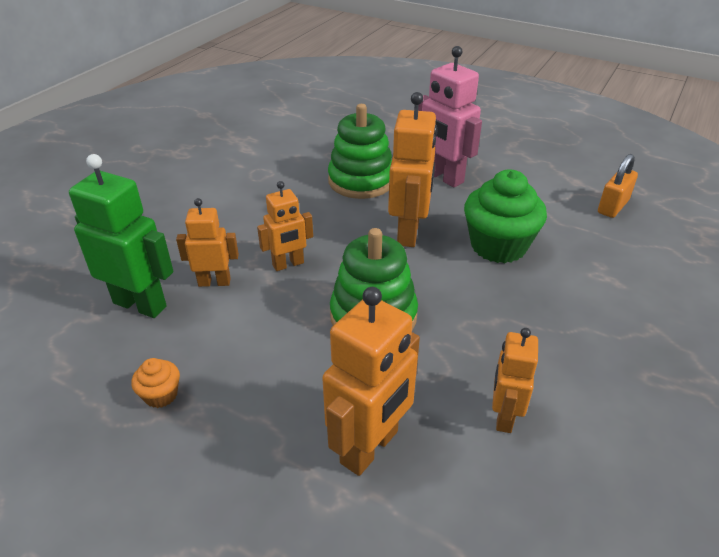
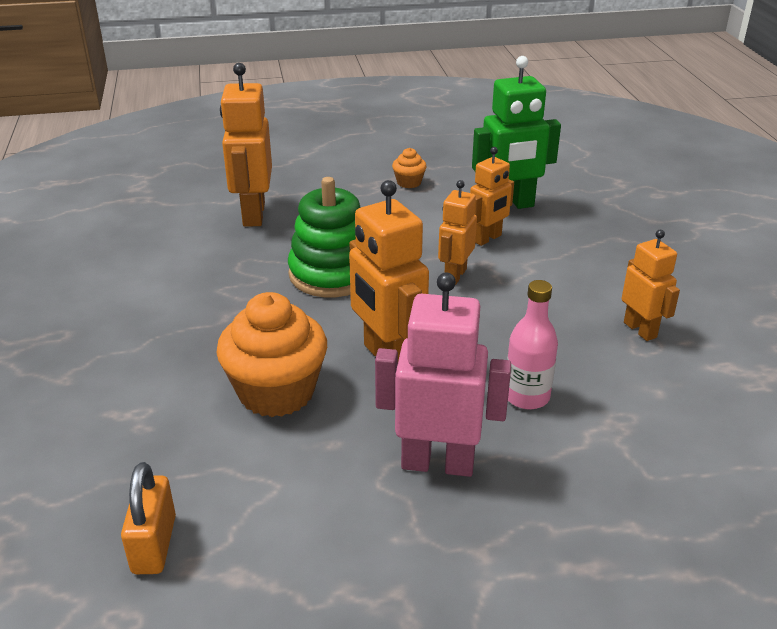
camera: 140 degrees right, 5 degrees down
green stacking toy [328,104,392,199] -> pink bottle [507,280,558,410]
green cupcake [464,169,547,263] -> orange cupcake [216,292,327,417]
orange robot [492,328,538,433] -> orange robot moved to [622,230,680,341]

